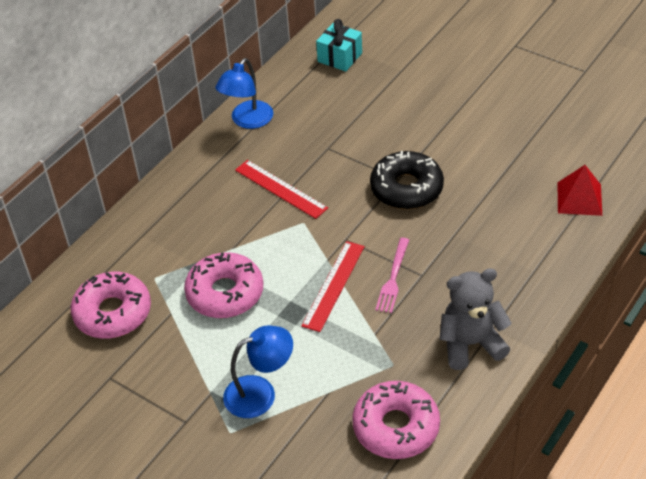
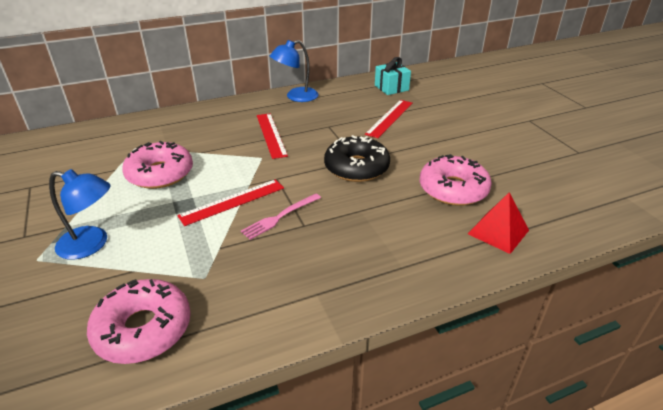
camera: 30 degrees right, 10 degrees down
pink donut [70,272,151,339] -> pink donut moved to [419,154,492,206]
grey teddy bear [440,268,512,370] -> none
none -> red ruler [365,100,413,138]

